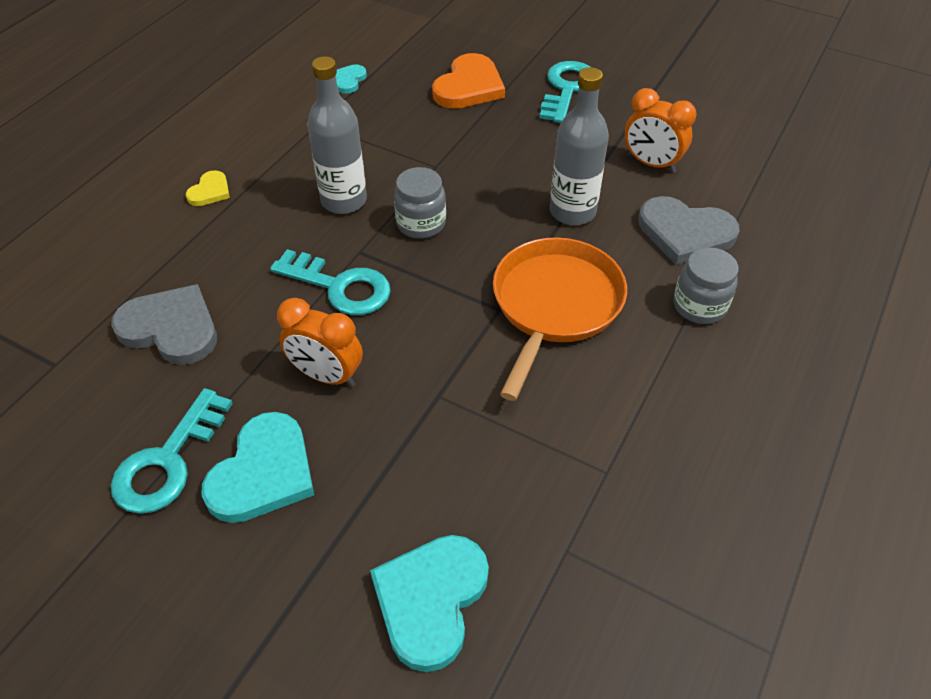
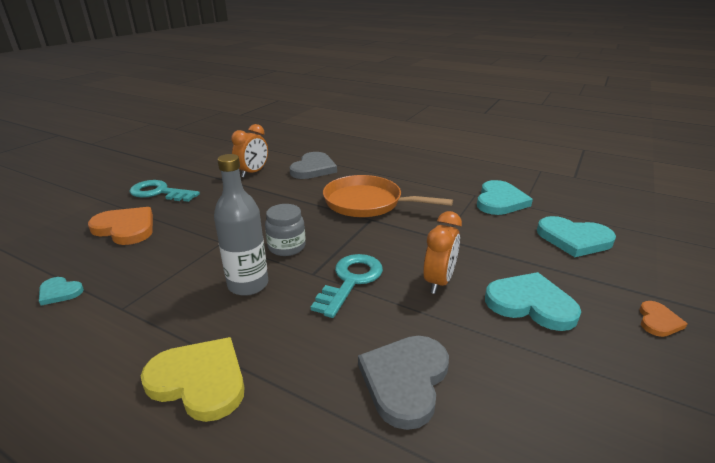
camera: 90 degrees left, 20 degrees down
turquoise key [111,388,233,514] -> none
yellow heart [186,170,230,206] -> yellow heart [141,337,245,422], size x1.93
grey bottle [550,67,609,225] -> none
grey jar [674,247,739,324] -> none
none -> turquoise heart [477,180,533,215]
none -> orange heart [639,301,687,337]

